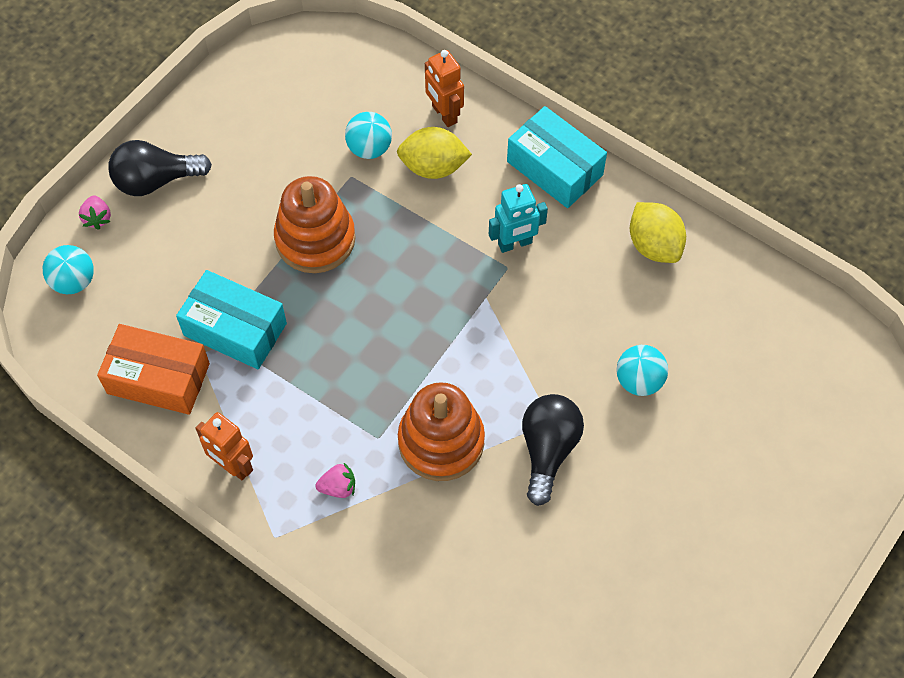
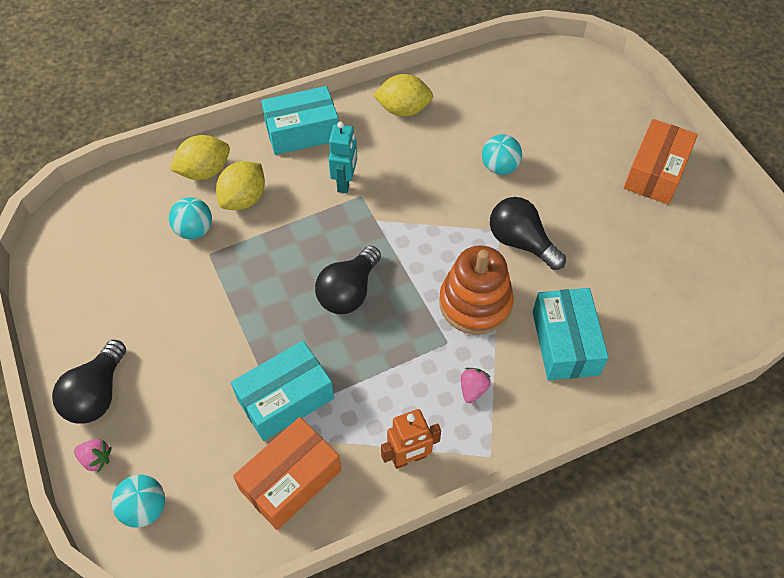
camera: 60 degrees left, 5 degrees down
orange stacking toy [274,176,356,273] -> none
orange robot [425,50,464,127] -> yellow lemon [170,135,230,180]
none -> black light bulb [315,246,381,314]
none -> turquoise box [533,288,609,380]
none -> orange box [624,119,698,204]

